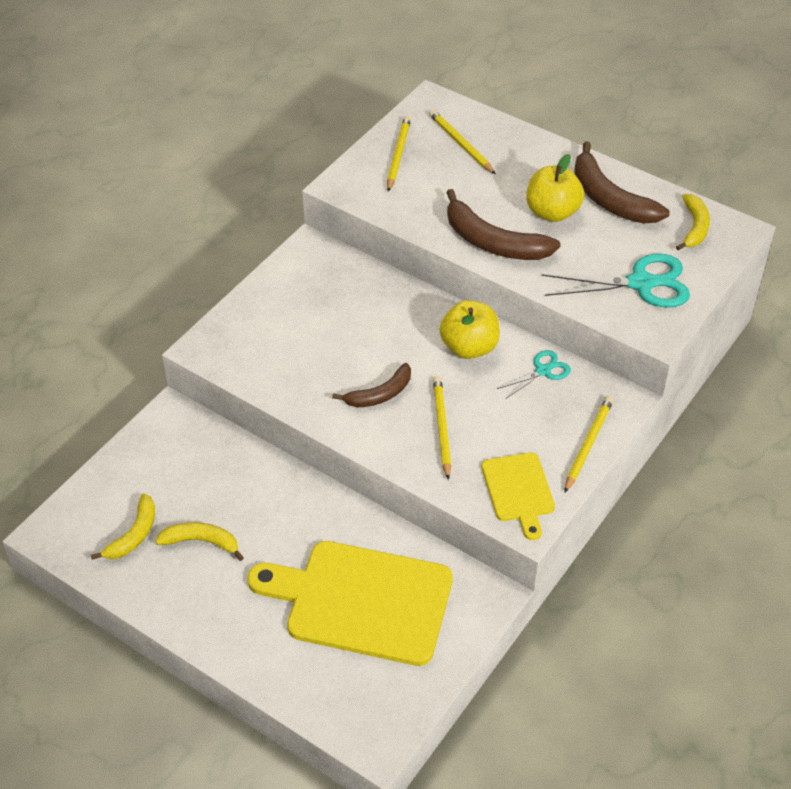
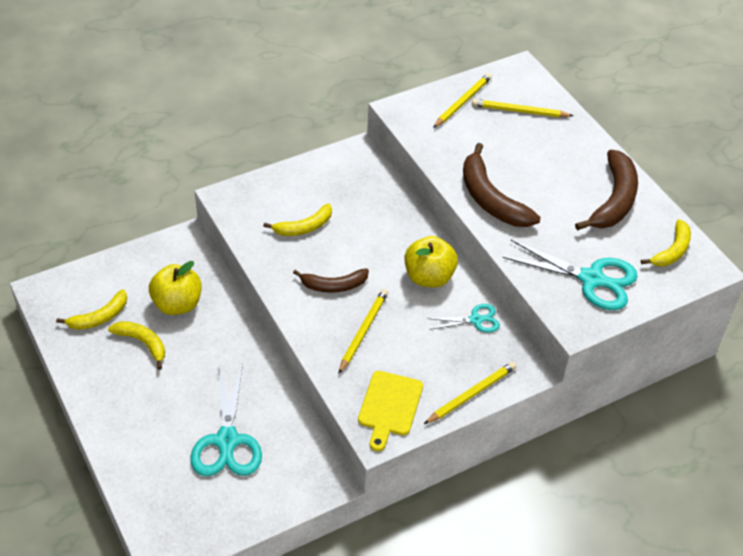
camera: 25 degrees right, 0 degrees up
yellow cutting board [247,541,453,666] -> turquoise scissors [191,363,262,476]
yellow pencil [429,110,496,174] -> yellow pencil turned 75 degrees counterclockwise [472,99,573,117]
yellow apple [526,154,584,222] -> yellow apple moved to [149,261,202,315]
brown banana [574,141,670,223] -> brown banana turned 150 degrees counterclockwise [575,149,638,231]
none -> yellow banana [263,203,332,236]

